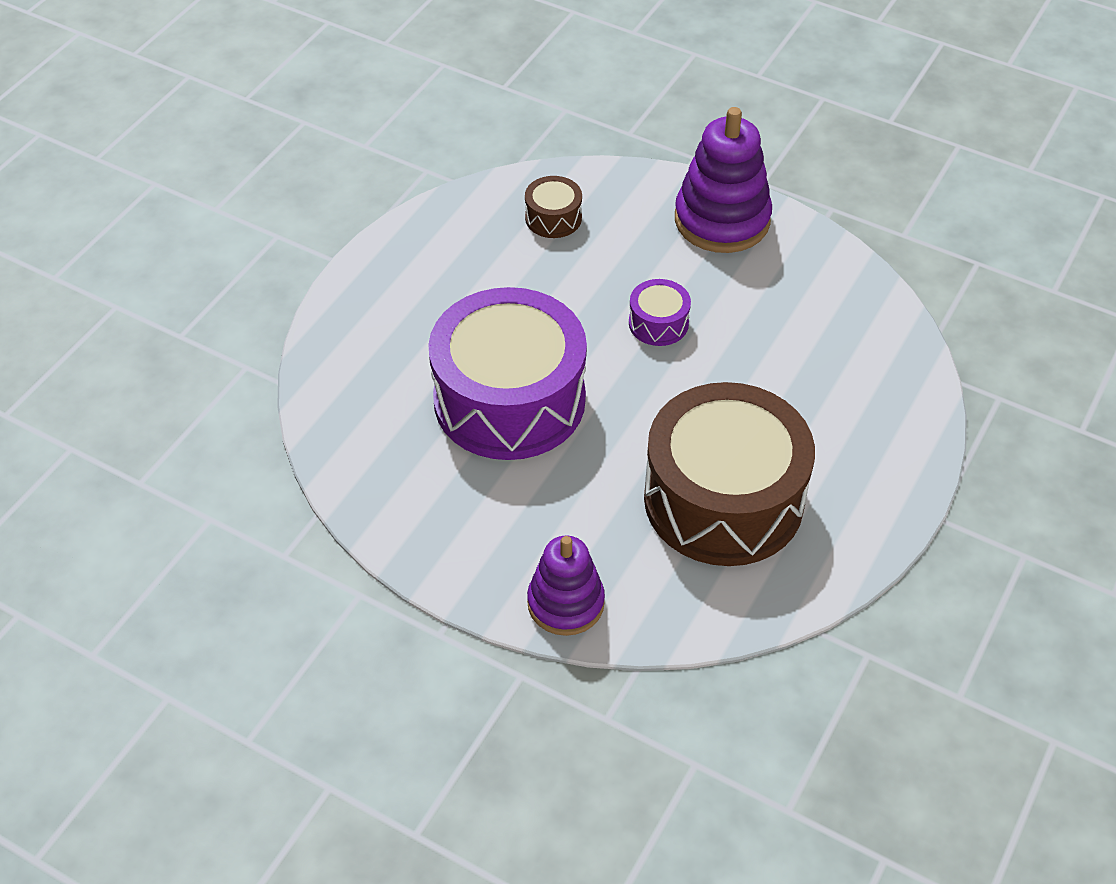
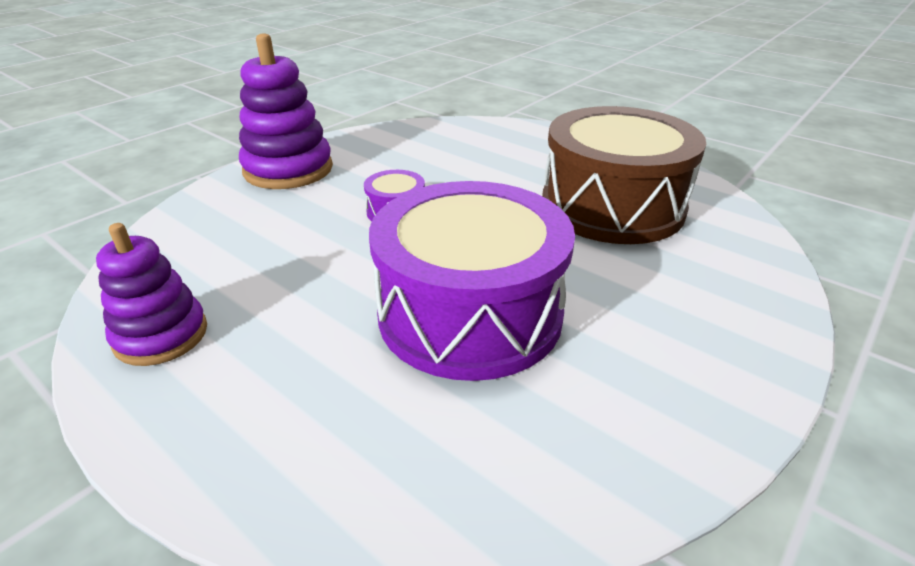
camera: 80 degrees left, 15 degrees down
brown drum [525,176,582,238] -> none
purple stacking toy [527,536,605,636] -> purple stacking toy moved to [96,223,207,366]

